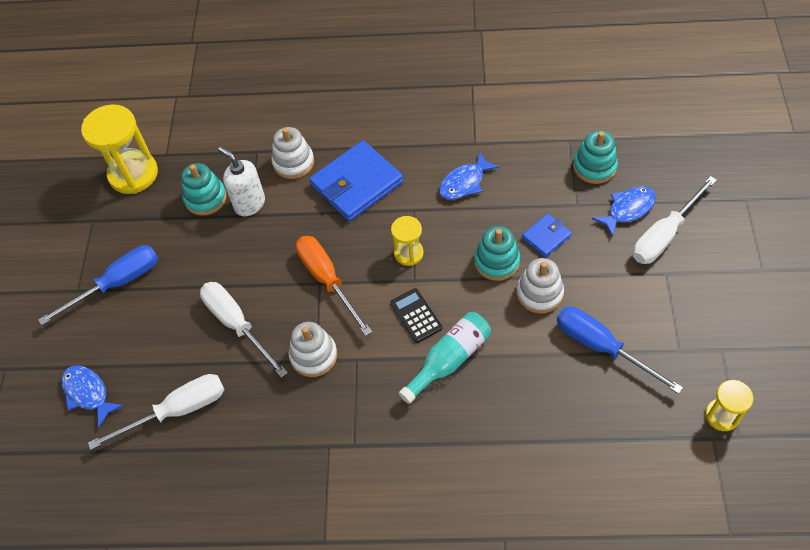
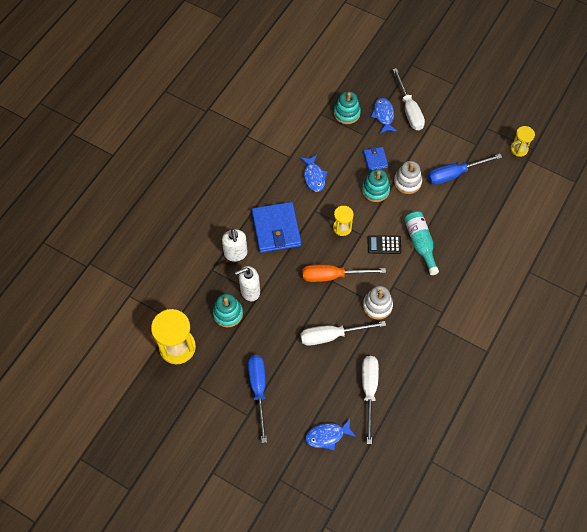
camera: 65 degrees left, 5 degrees up
white stacking toy [271,127,314,179] -> white soap dispenser [222,229,248,262]

